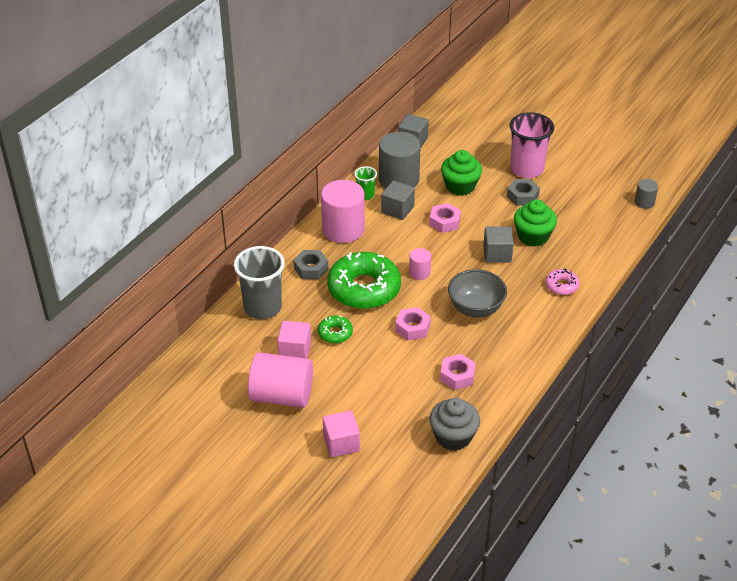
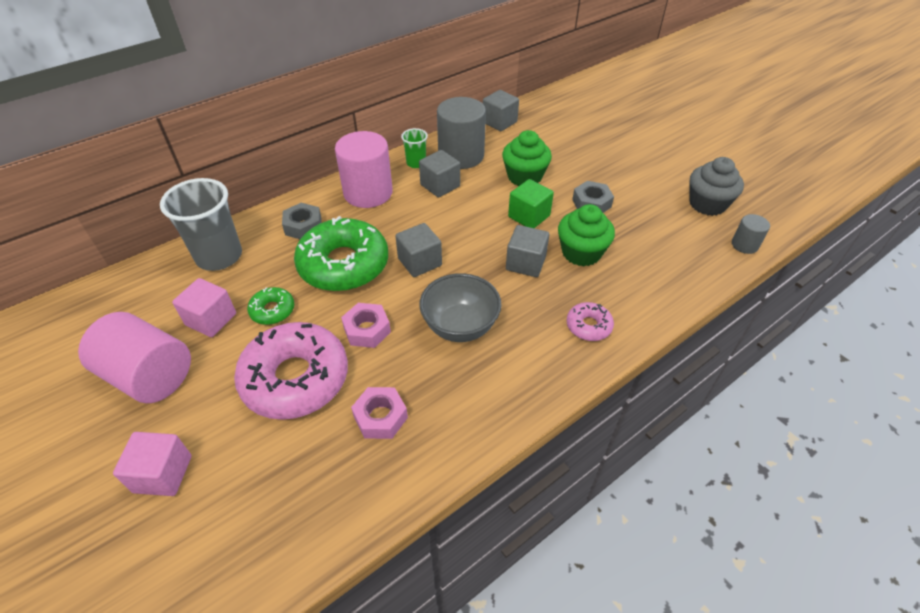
camera: 20 degrees right, 5 degrees up
pink cylinder [409,248,431,280] -> grey cube [395,223,442,277]
pink nut [429,203,461,233] -> none
grey cupcake [429,398,480,451] -> grey cupcake moved to [689,157,744,216]
pink cup [509,112,554,178] -> none
none -> pink donut [234,322,348,420]
none -> green cube [508,179,554,228]

